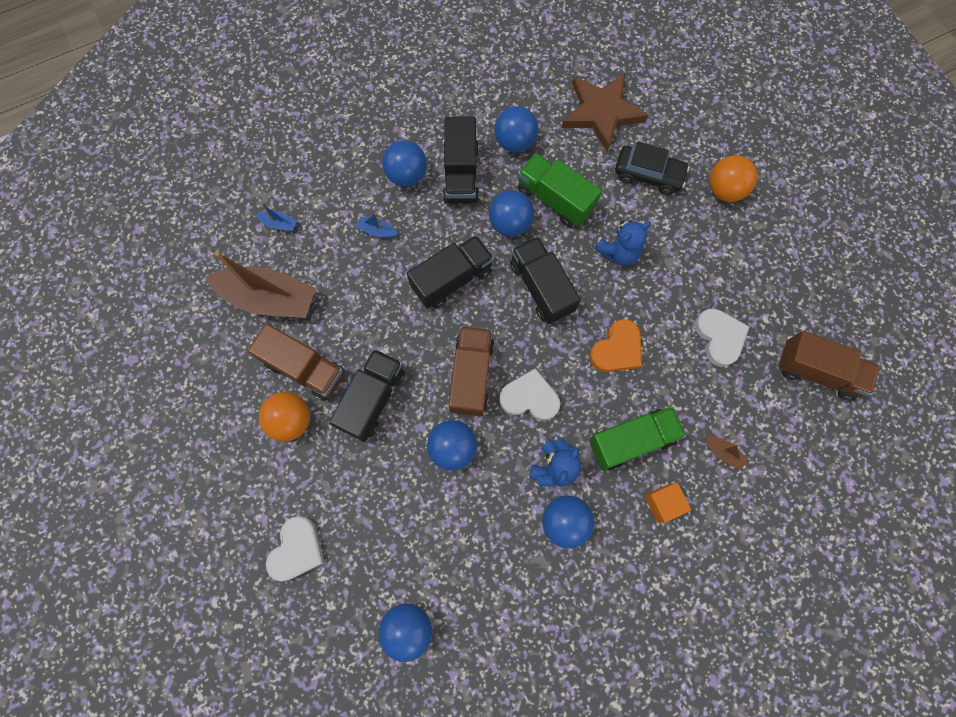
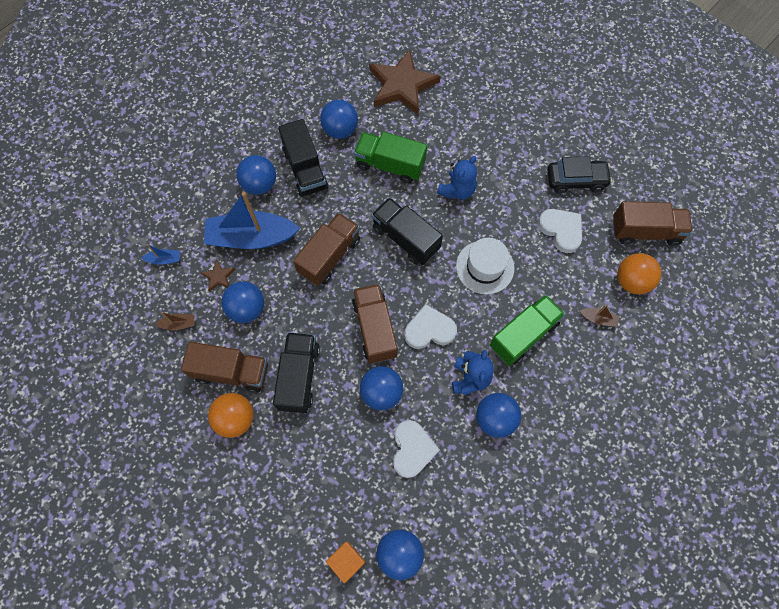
camera: 20 degrees left, 5 degrees down
brown boat [206,251,316,318] -> brown boat [155,312,195,330], size x0.40
white heart [266,516,325,582] -> white heart moved to [393,420,440,478]
blue boat [356,213,398,238] -> blue boat [204,192,300,249], size x2.50
black truck [407,235,494,309] -> brown truck [293,213,360,286]
blue ball [489,190,534,237] -> blue ball moved to [221,281,264,323]
orange heart [589,319,642,372] -> white hat [456,238,514,294]
black car [615,142,690,195] -> black car moved to [547,156,612,194]
orange cube [644,483,691,523] -> orange cube moved to [326,541,366,583]
orange ball [709,156,757,202] -> orange ball moved to [617,253,661,294]
none -> brown star [201,259,235,292]

